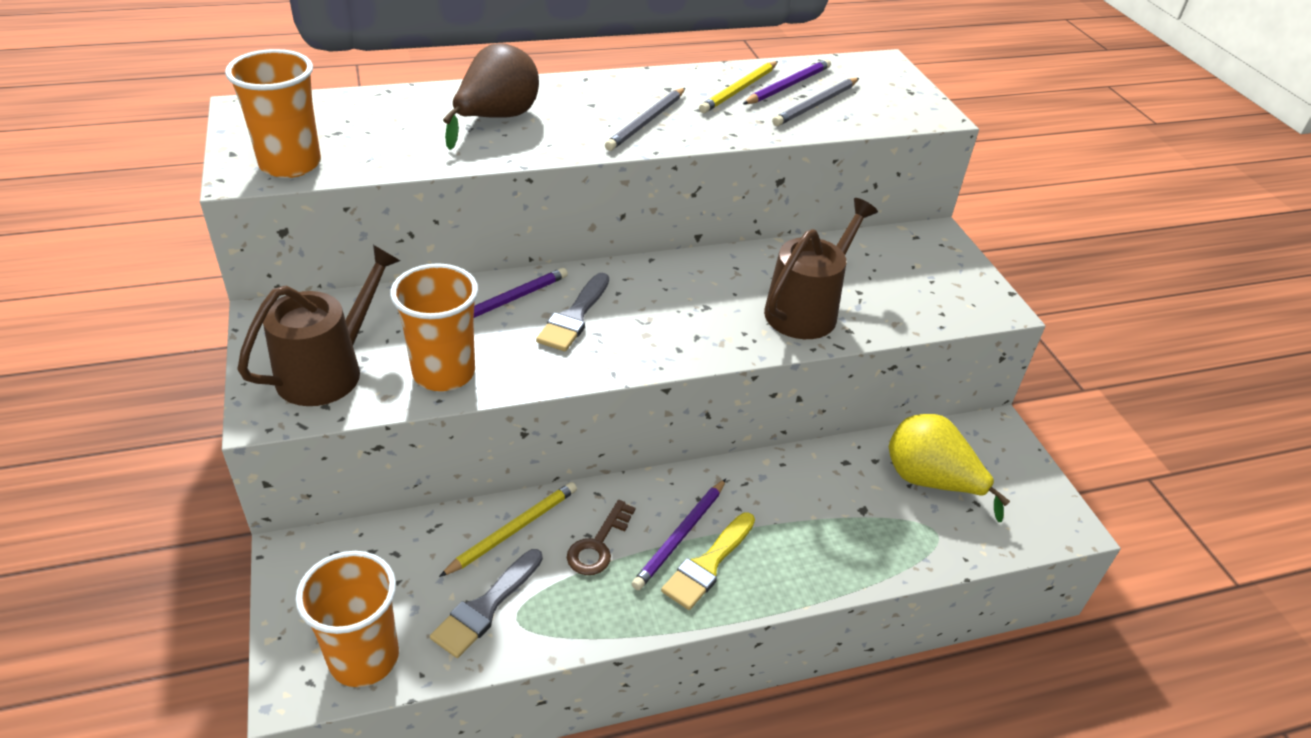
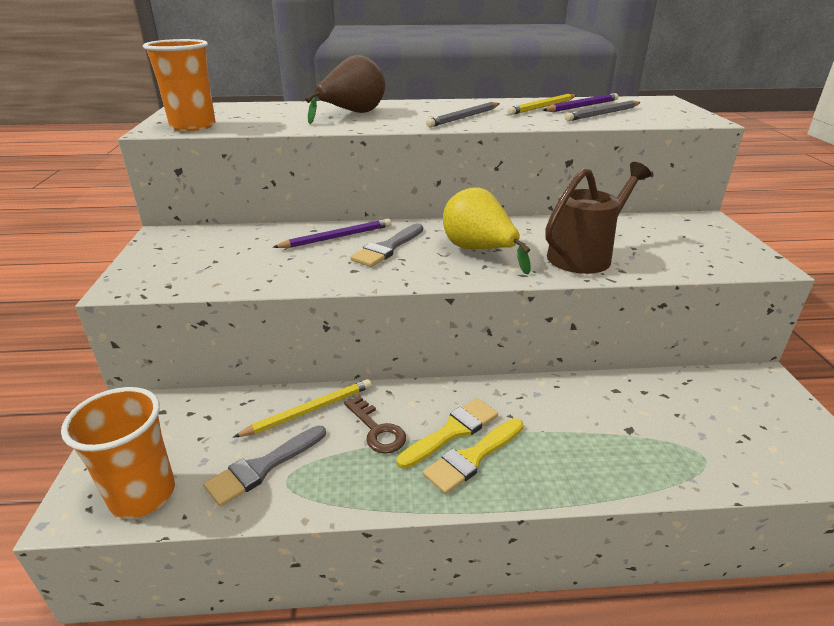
camera: 15 degrees right, 10 degrees down
brown watering can [237,245,400,406] -> none
orange cup [390,263,478,391] -> none
brown key [567,500,635,575] -> brown key turned 75 degrees counterclockwise [344,395,406,454]
purple pencil [632,479,726,590] -> yellow brush [397,398,498,469]
yellow pear [889,414,1010,522] -> yellow pear moved to [443,188,531,275]

